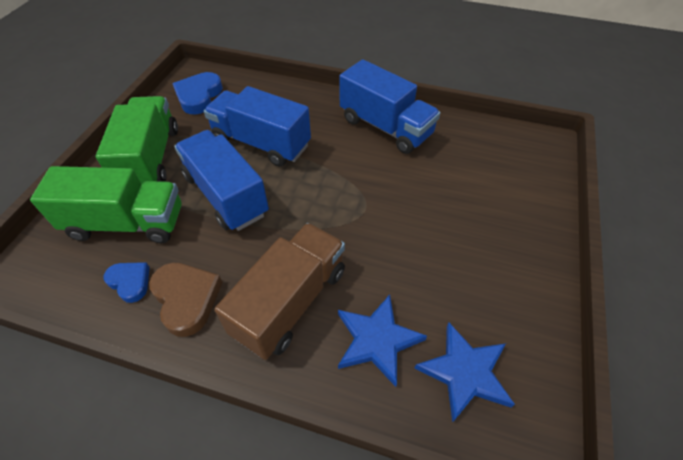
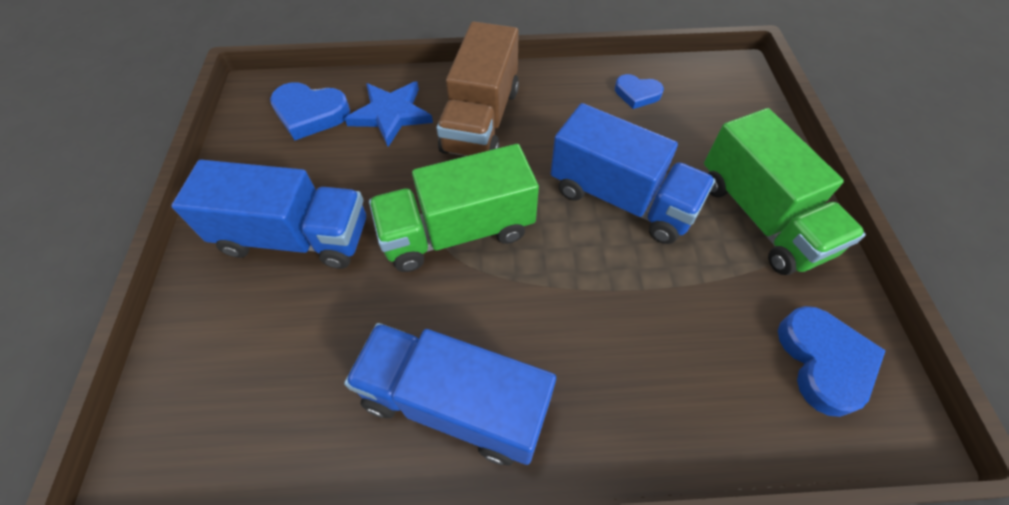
camera: 160 degrees right, 5 degrees up
green truck [30,166,182,243] -> green truck moved to [369,144,539,272]
brown heart [149,263,222,337] -> none
blue truck [204,86,311,167] -> blue truck moved to [171,160,366,269]
blue star [415,323,515,423] -> blue heart [270,82,350,140]

